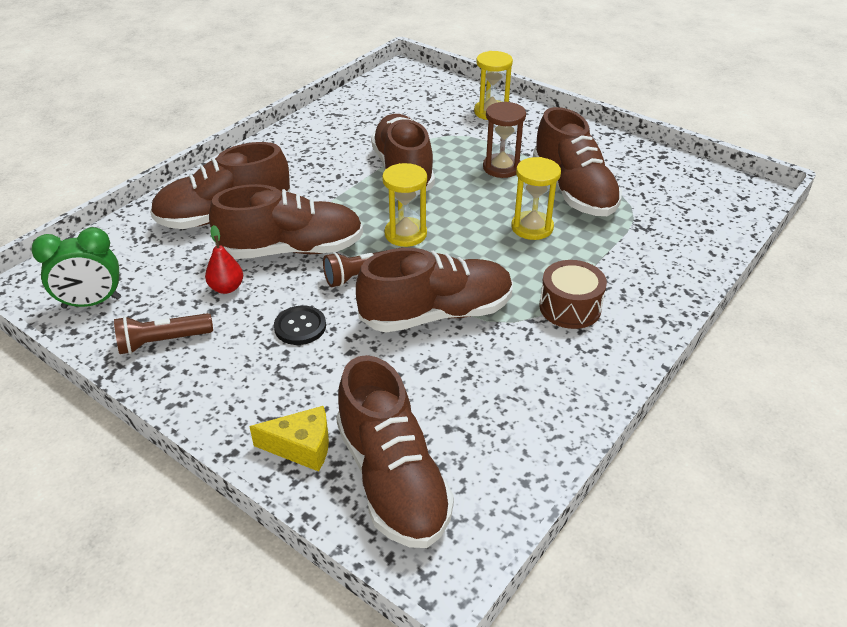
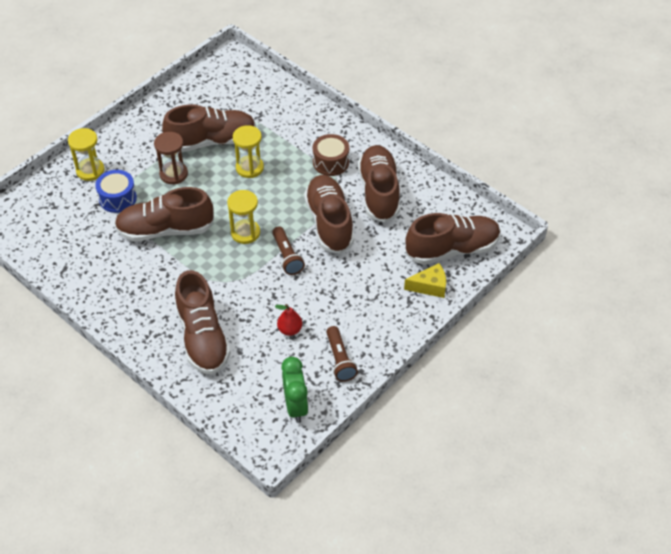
camera: 85 degrees left, 10 degrees up
brown shoe [209,184,363,259] -> brown shoe moved to [358,145,400,222]
yellow cheese [249,406,329,472] -> yellow cheese turned 75 degrees clockwise [404,263,446,298]
black button [274,306,326,345] -> none
none -> blue drum [95,170,137,213]

